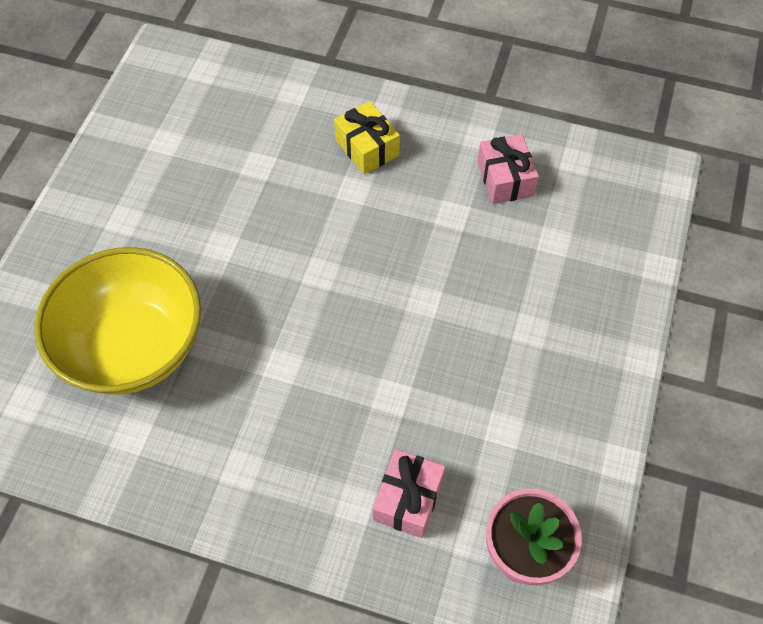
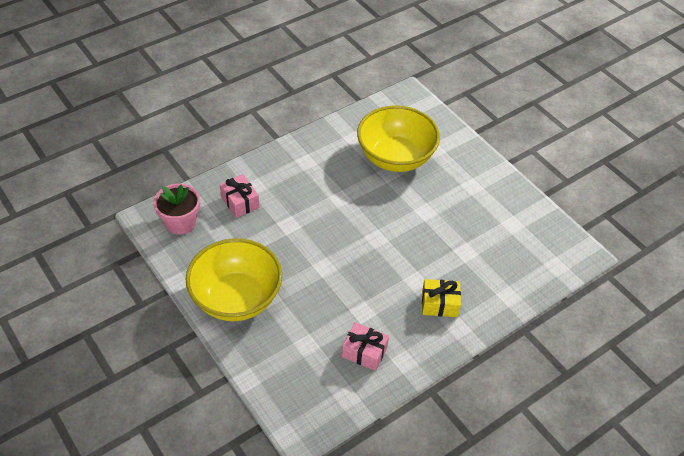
camera: 125 degrees right, 10 degrees down
none -> yellow bowl [186,238,282,321]

